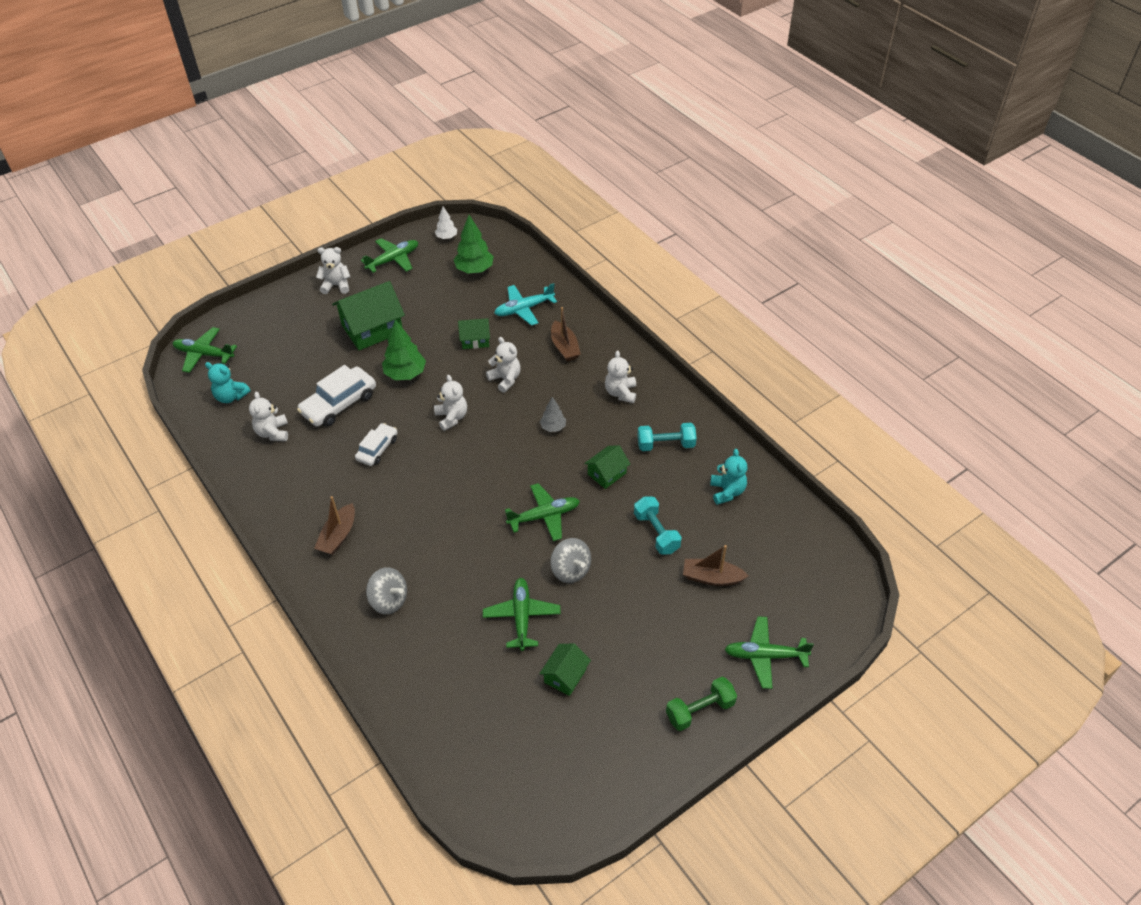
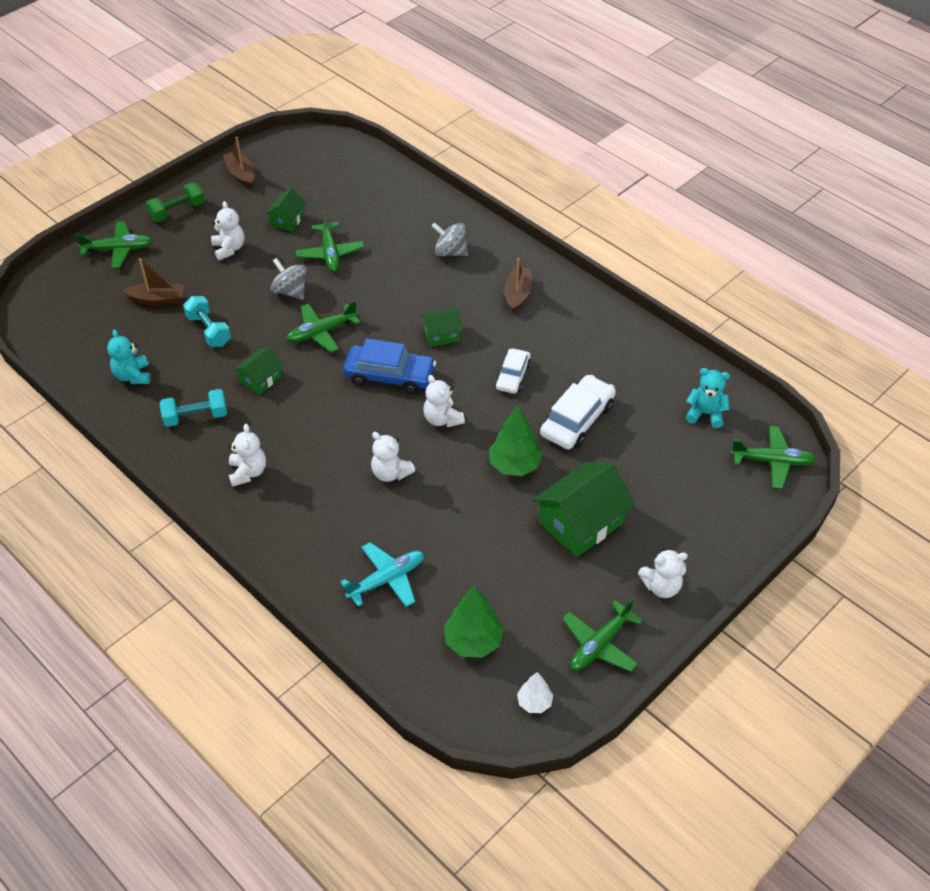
camera: 170 degrees right, 0 degrees up
white teddy bear [249,391,288,441] -> white teddy bear moved to [211,201,244,260]
green house [458,318,490,349] -> green house moved to [421,308,463,347]
grey tree [540,397,566,432] -> none
brown boat [551,307,581,361] -> brown boat moved to [223,137,255,188]
none -> blue car [343,338,436,394]

